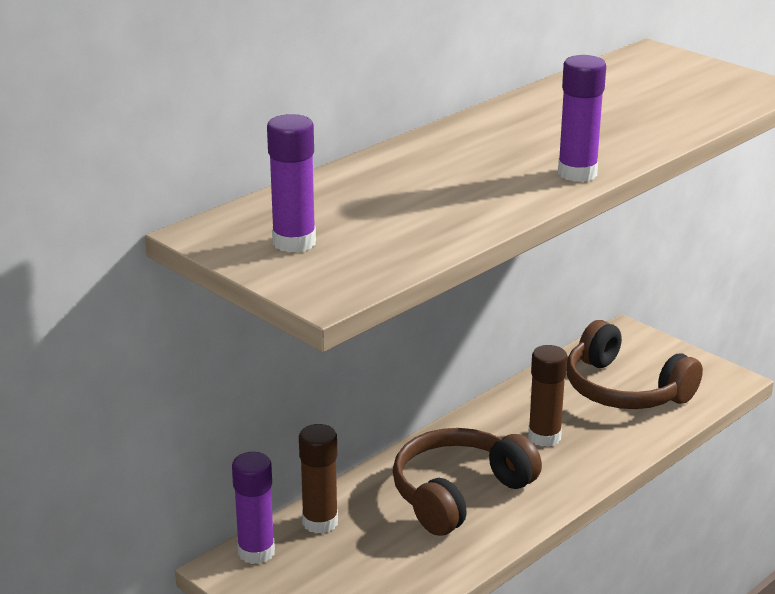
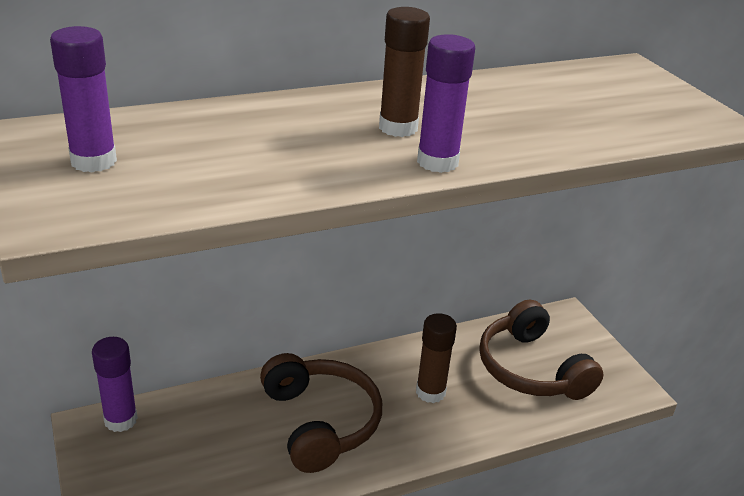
camera: 20 degrees right, 5 degrees up
brown glue stick [299,424,338,534] -> brown glue stick moved to [379,7,430,137]
brown headphones [393,428,542,536] -> brown headphones turned 90 degrees clockwise [260,353,382,473]

